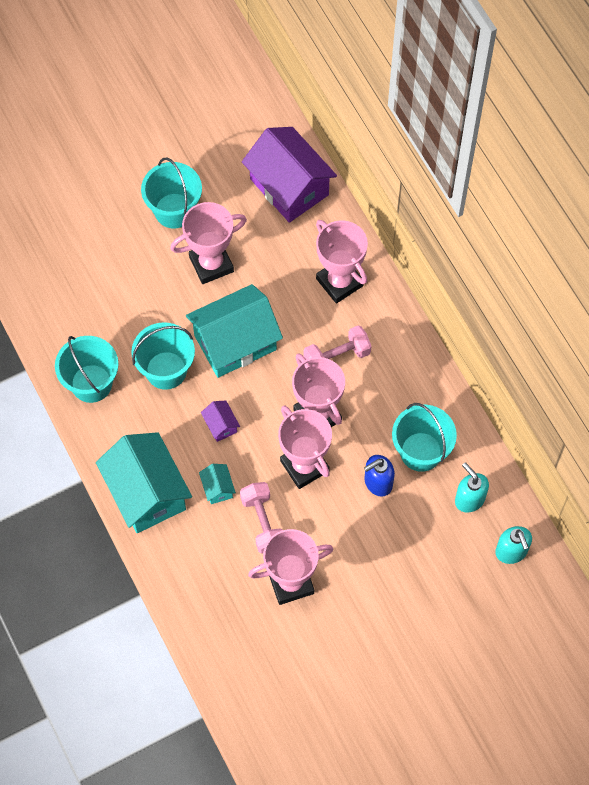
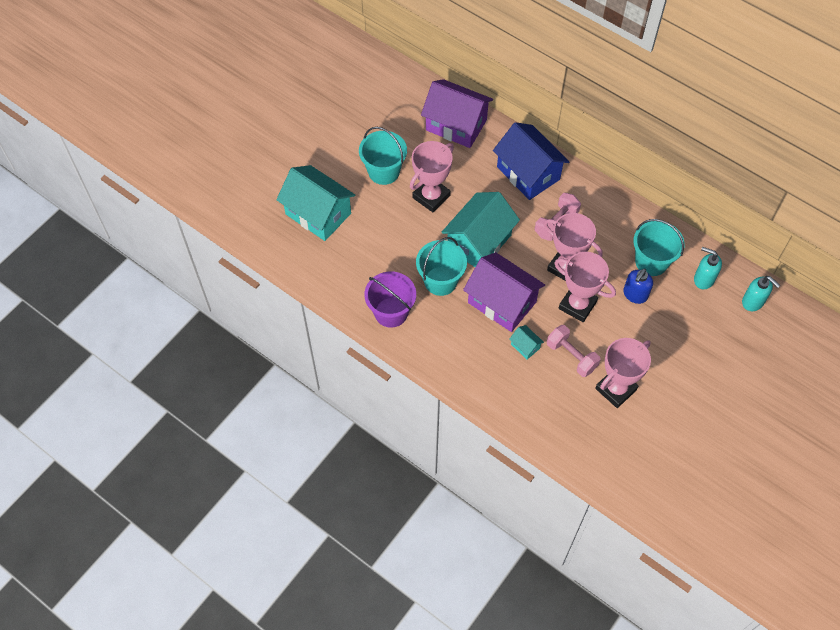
camera: 25 degrees left, 5 degrees down
turquoise bucket [55,336,119,403] -> purple bucket [364,271,416,328]
turquoise house [96,432,192,533] -> turquoise house moved to [276,165,355,241]
purple house [201,401,240,442] -> purple house [463,252,545,332], size x2.39
pink trophy [316,220,368,304] -> blue house [493,122,570,200]

